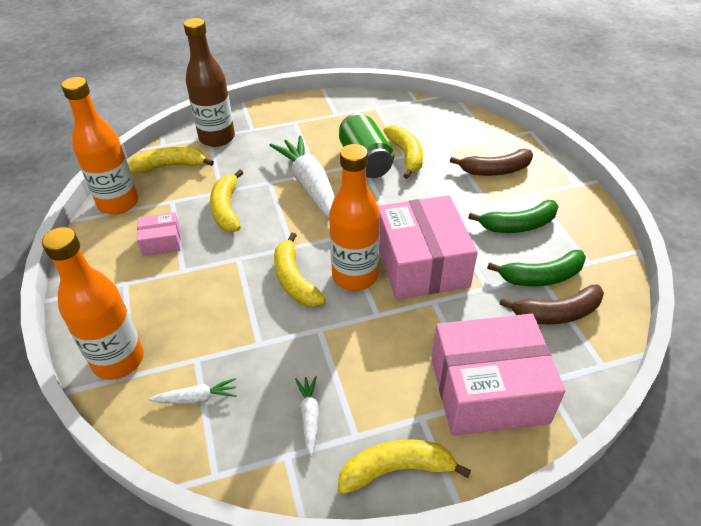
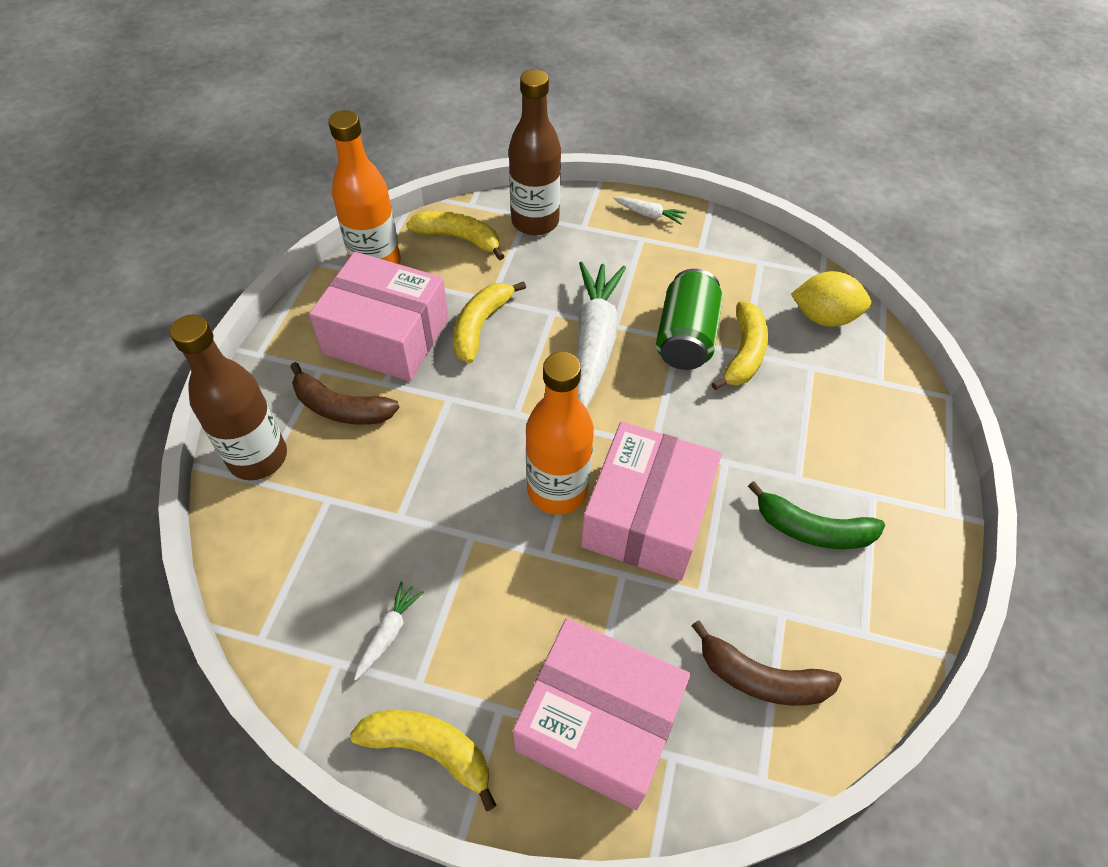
camera: 30 degrees right, 10 degrees up
orange bottle [42,227,144,380] -> brown bottle [170,315,287,480]
pink box [137,213,181,256] -> pink box [309,252,449,381], size x2.14
white carrot [149,378,237,404] -> white carrot moved to [613,197,687,225]
yellow banana [274,233,326,307] -> none
brown banana [450,149,533,176] -> brown banana moved to [290,362,400,425]
green banana [487,250,586,286] -> none
none -> yellow lemon [791,271,871,327]

